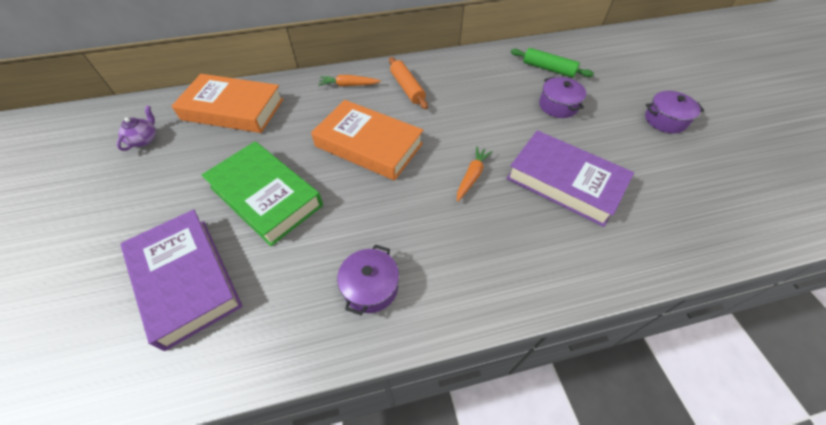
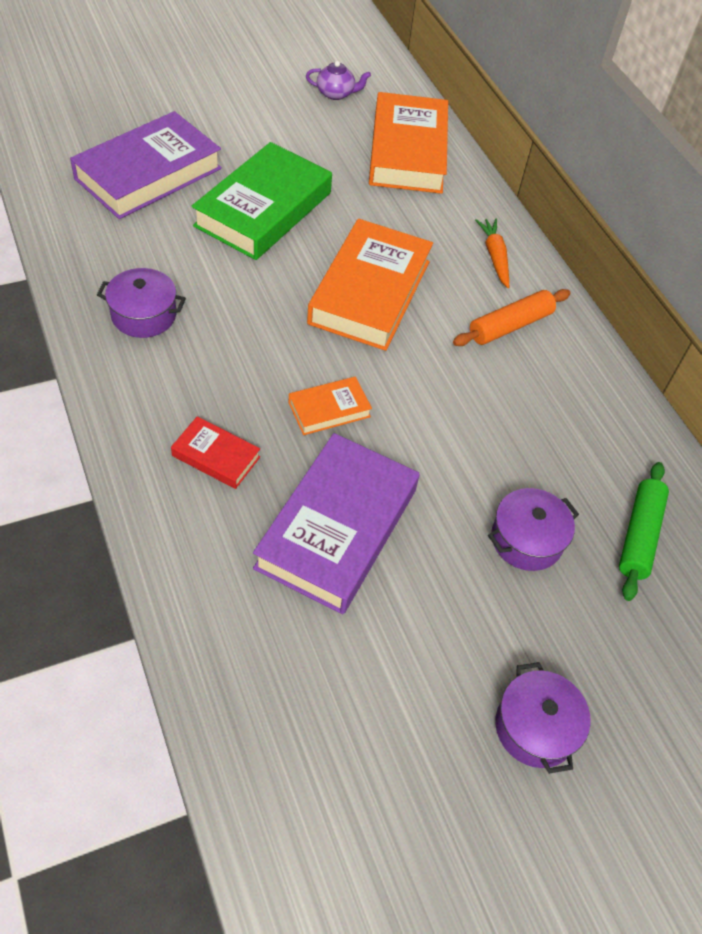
camera: 75 degrees right, 0 degrees up
orange carrot [457,146,493,202] -> orange book [288,377,372,435]
none -> red book [171,416,260,489]

